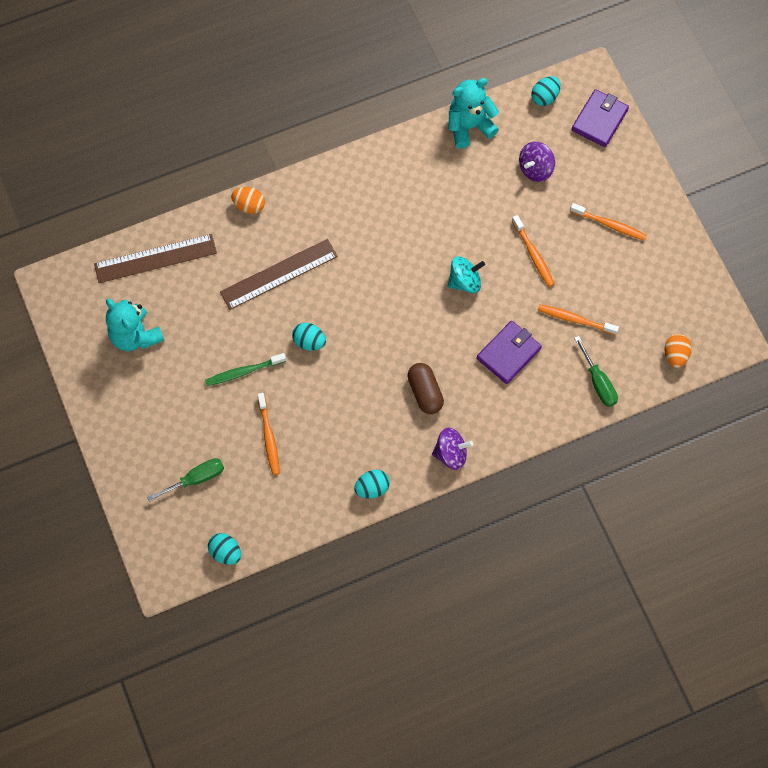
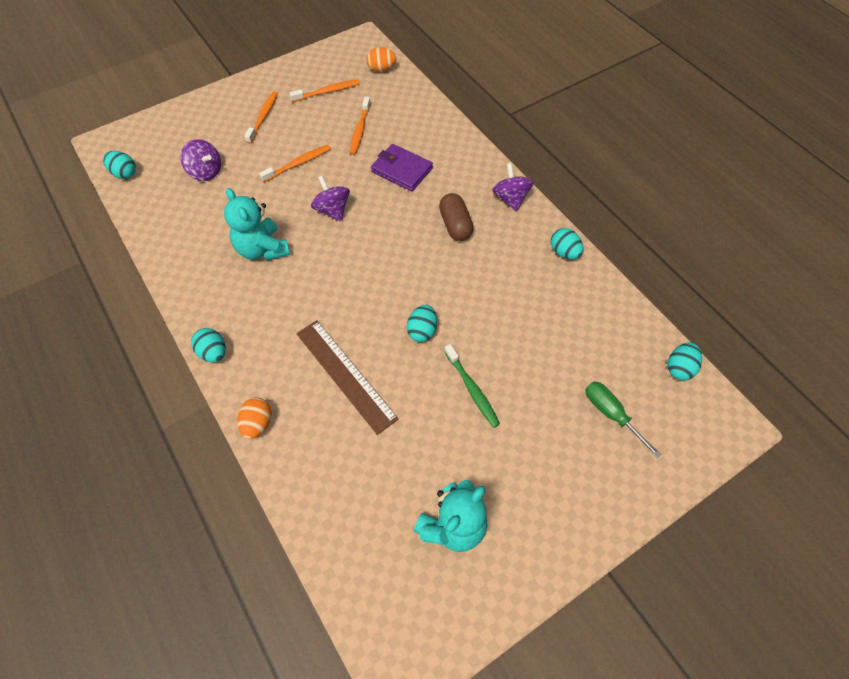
camera: 100 degrees left, 10 degrees down
brown ruler [94,234,217,283] -> none
orange toothbrush [257,393,280,475] -> orange toothbrush moved to [290,79,360,102]
brown capsule [407,363,444,414] -> brown capsule turned 75 degrees counterclockwise [439,193,474,241]
turquoise teddy bear [448,78,499,149] -> turquoise teddy bear moved to [224,188,290,261]
turquoise spinning top [448,256,485,293] -> purple spinning top [311,175,350,221]
purple wallet [572,89,629,147] -> none
green screwdriver [574,336,618,407] -> none
none -> turquoise egg [191,328,226,362]

